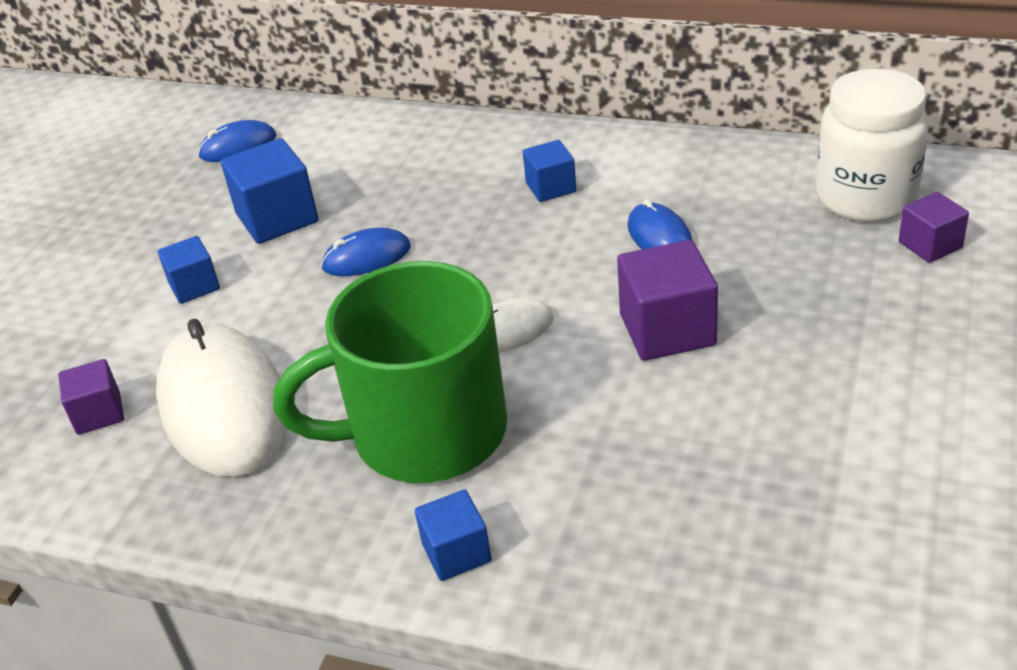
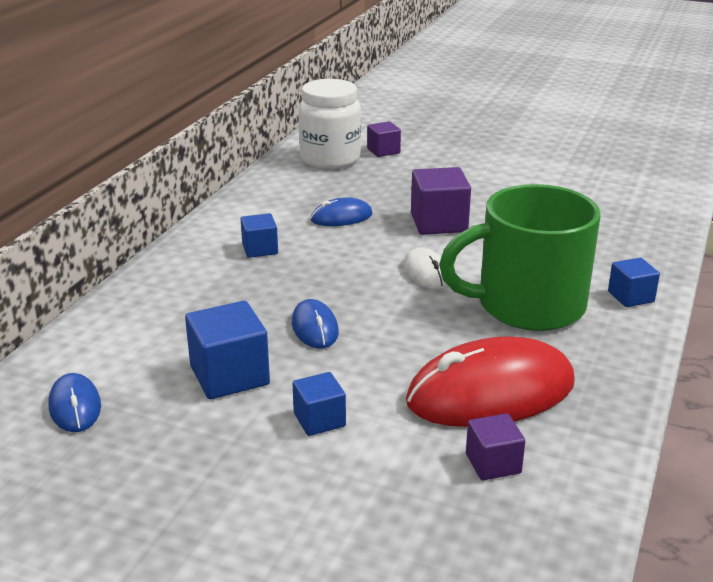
camera: 90 degrees left, 10 degrees down
white mouse [156,319,287,477] -> red mouse [406,337,575,427]
green mug [273,261,507,483] -> green mug turned 90 degrees clockwise [439,184,601,331]

